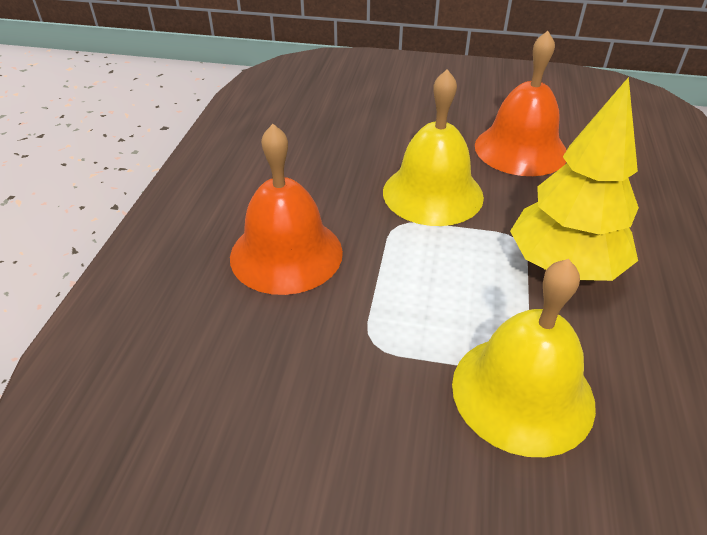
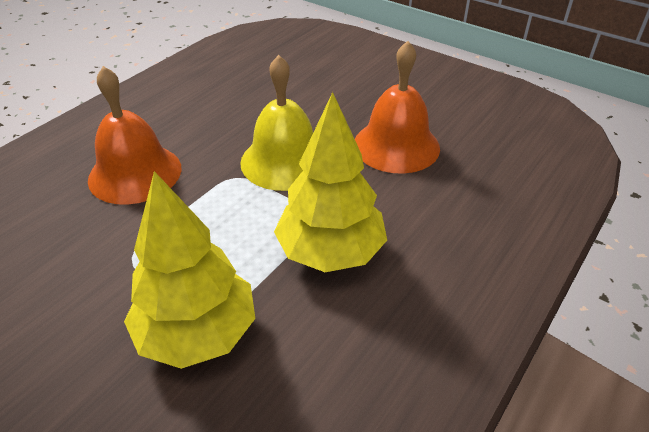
camera: 25 degrees right, 0 degrees up
yellow bell [452,259,596,457] -> yellow tree [124,171,255,369]

